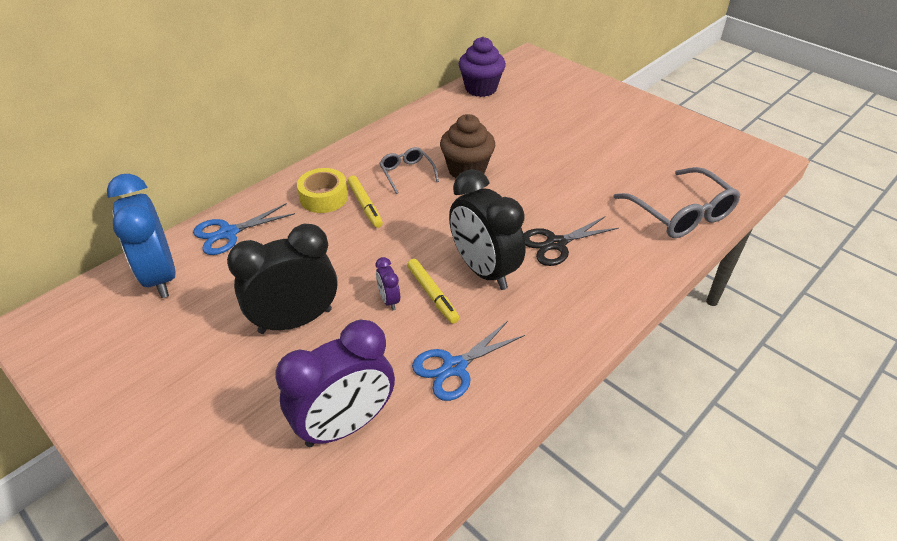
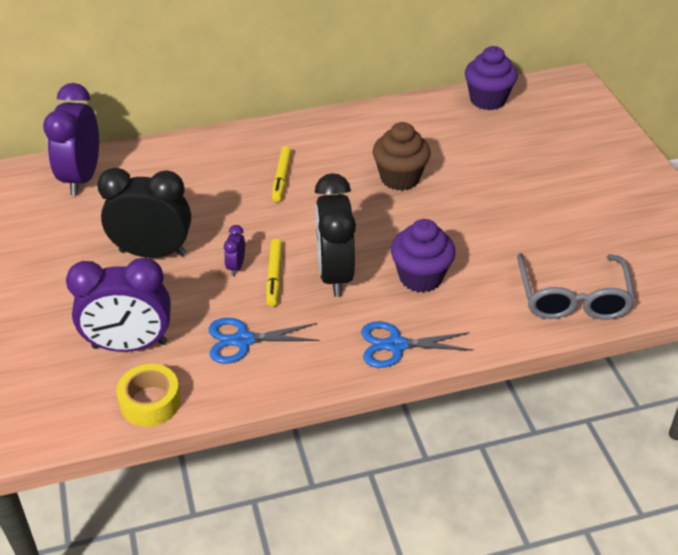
camera: 30 degrees right, 0 degrees up
blue clock [107,174,176,298] -> purple clock [43,83,99,196]
blue scissors [193,203,295,255] -> blue scissors moved to [361,321,474,368]
yellow tape [297,168,348,213] -> yellow tape moved to [116,364,181,427]
grey glasses [379,147,439,194] -> none
black scissors [523,216,619,266] -> purple cupcake [391,219,455,293]

